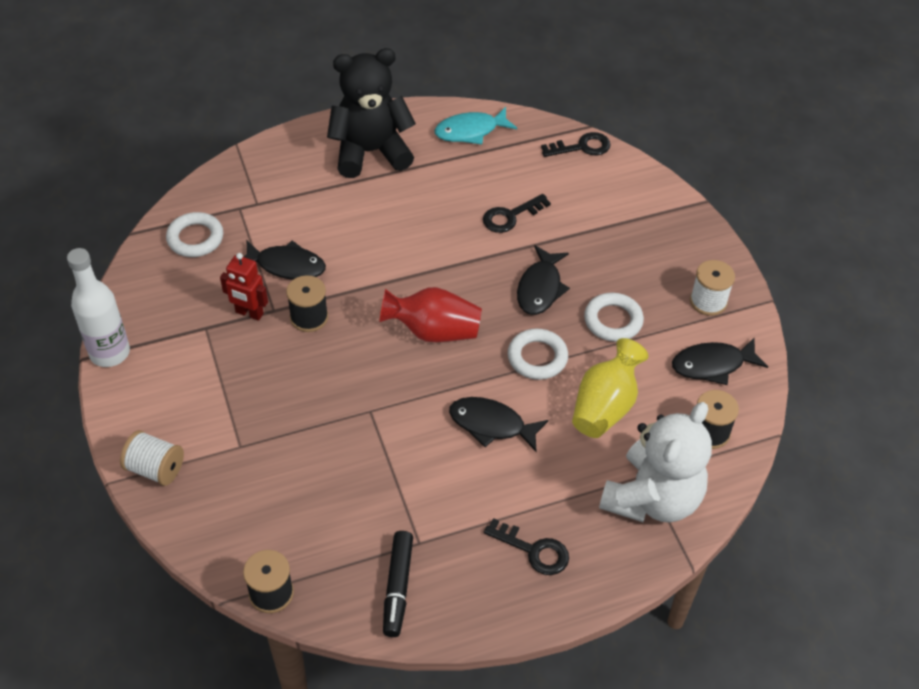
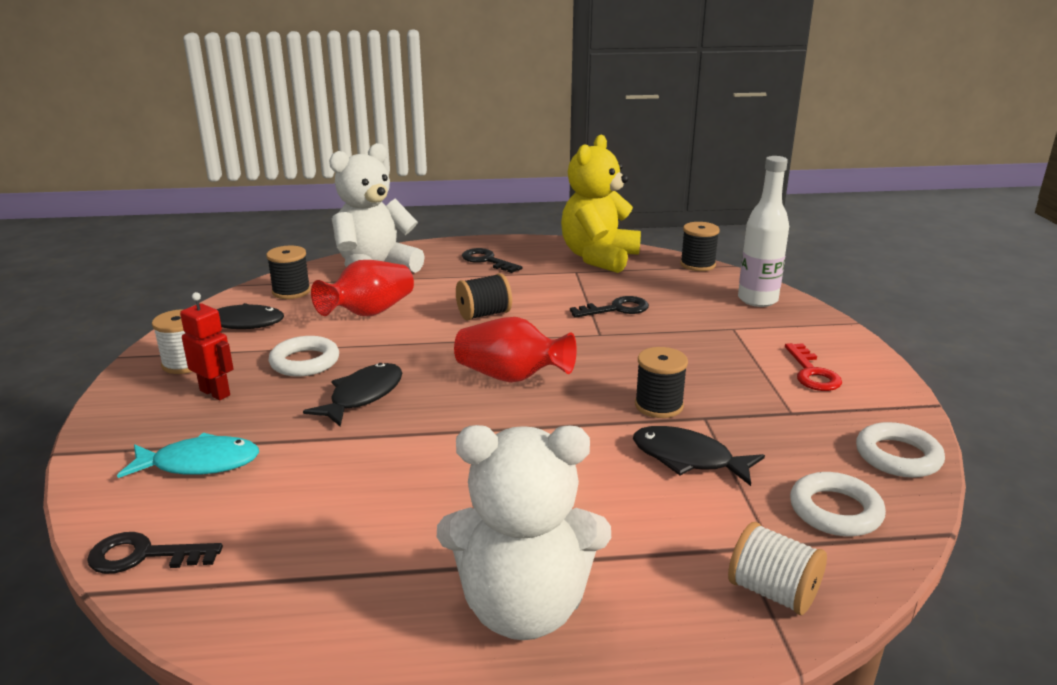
camera: 165 degrees left, 25 degrees down
white bottle [67,248,130,367] -> white bottle moved to [738,156,789,307]
white spool [120,430,184,486] -> white spool moved to [728,522,827,615]
red robot [220,253,268,321] -> red robot moved to [180,292,233,400]
black teddy bear [327,48,416,178] -> white teddy bear [437,425,611,640]
black marker [383,531,413,637] -> yellow teddy bear [561,135,641,273]
turquoise fish [435,107,517,144] -> turquoise fish moved to [117,433,259,478]
black fish [449,397,548,452] -> black spool [456,273,512,321]
black key [483,194,551,233] -> black key moved to [570,296,649,318]
white ring [508,328,568,380] -> white ring moved to [856,422,945,478]
yellow vase [572,338,648,438] -> red vase [311,260,414,316]
none -> red key [785,343,842,391]

